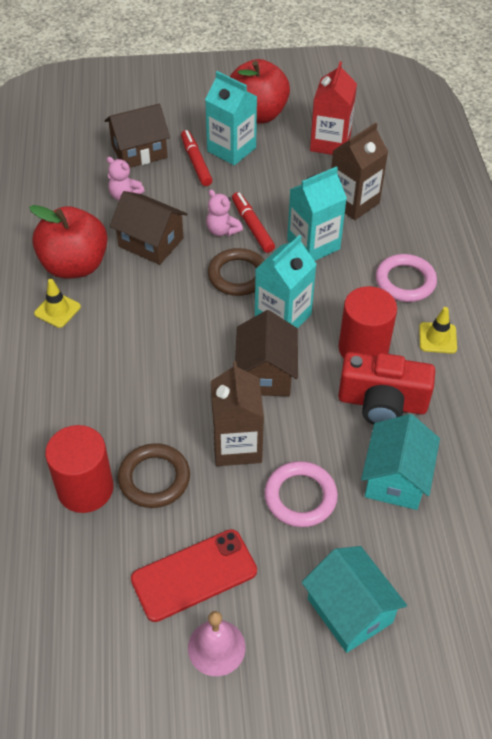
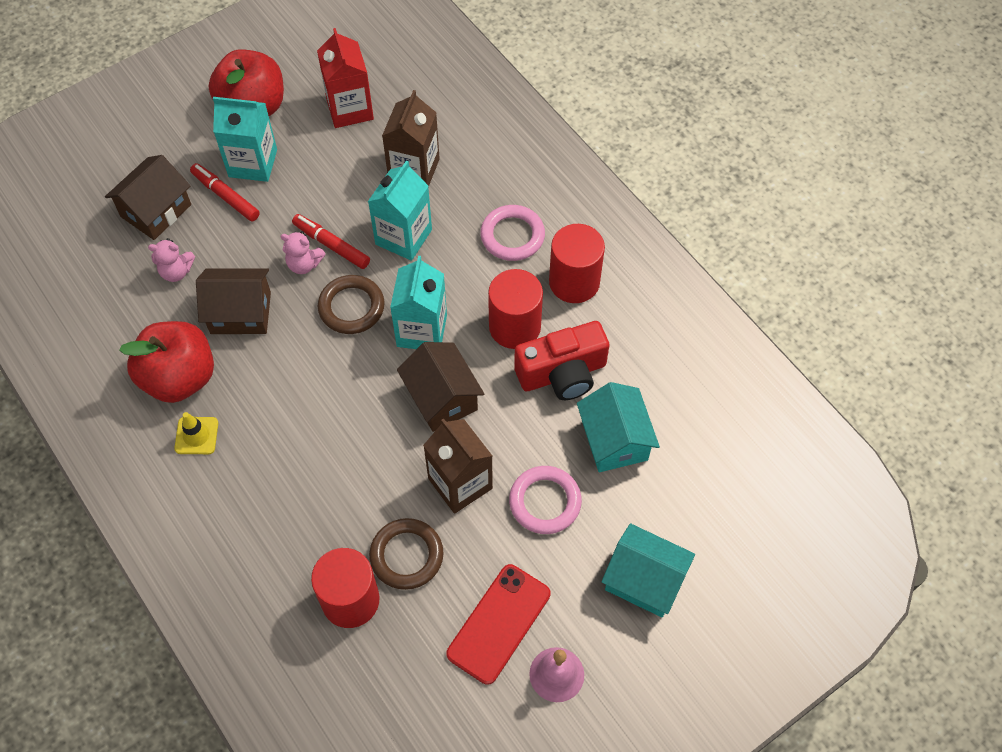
camera: 30 degrees left, 10 degrees up
yellow traffic cone [419,307,457,354] -> red cylinder [549,224,605,303]

